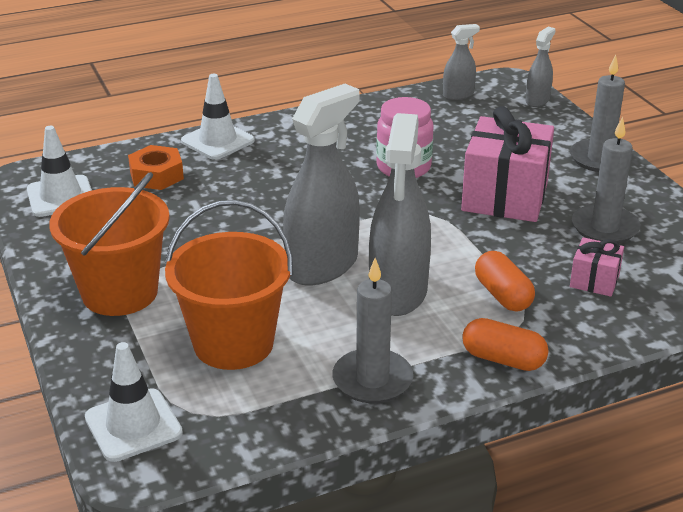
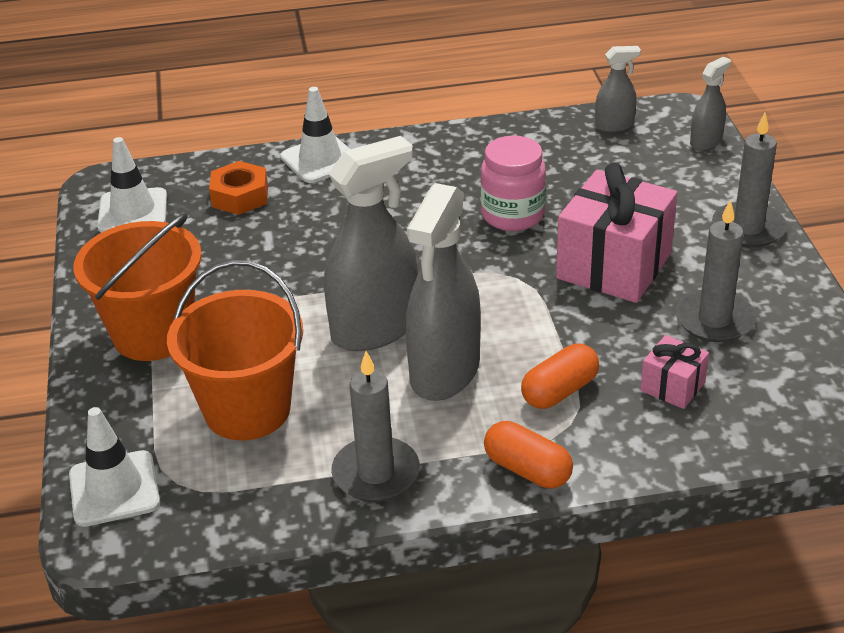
camera: 15 degrees right, 5 degrees up
orange capsule [475,251,535,312] -> orange capsule turned 60 degrees clockwise [521,344,599,409]

